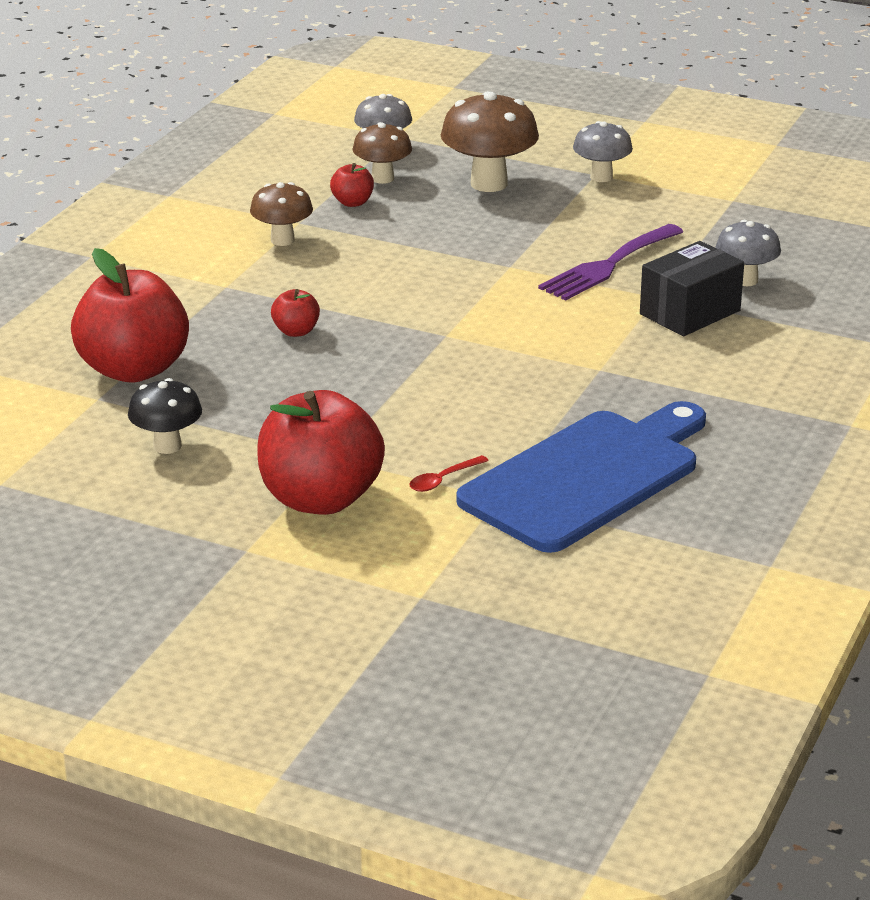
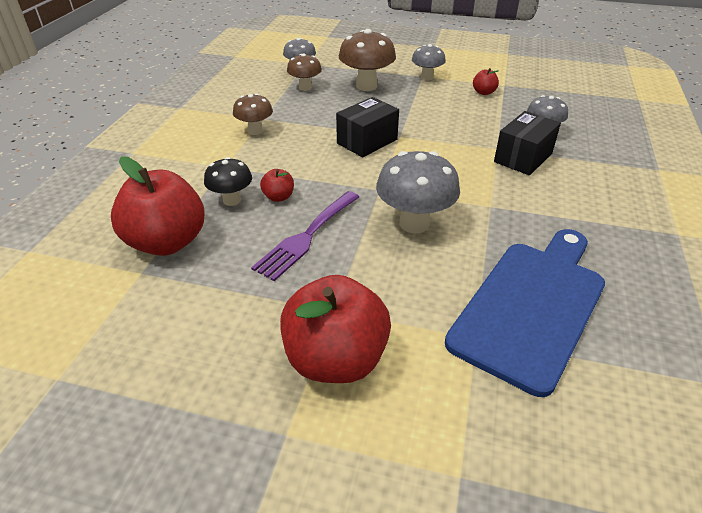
camera: 10 degrees left, 10 degrees up
black mushroom [128,378,202,454] -> black mushroom moved to [204,157,252,206]
red apple [330,163,374,207] -> red apple moved to [473,68,499,95]
red spoon [409,455,489,492] -> none
purple fork [538,224,683,301] -> purple fork moved to [251,191,359,281]
none -> black box [336,97,399,157]
none -> grey mushroom [376,151,460,233]

